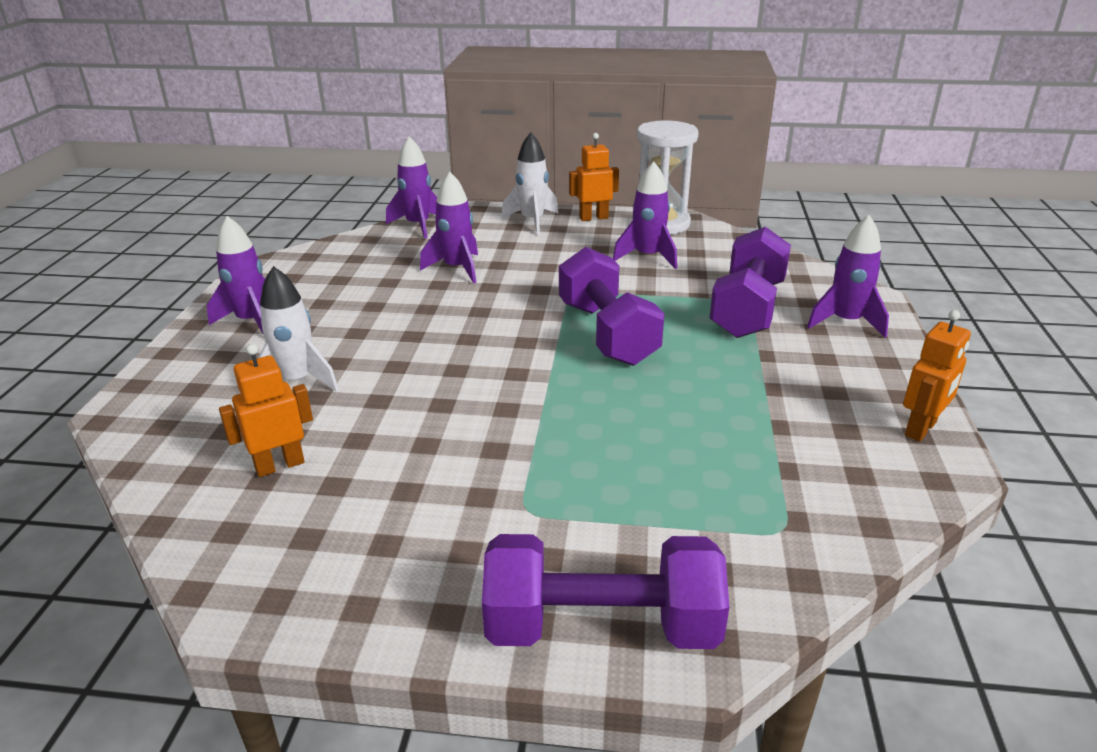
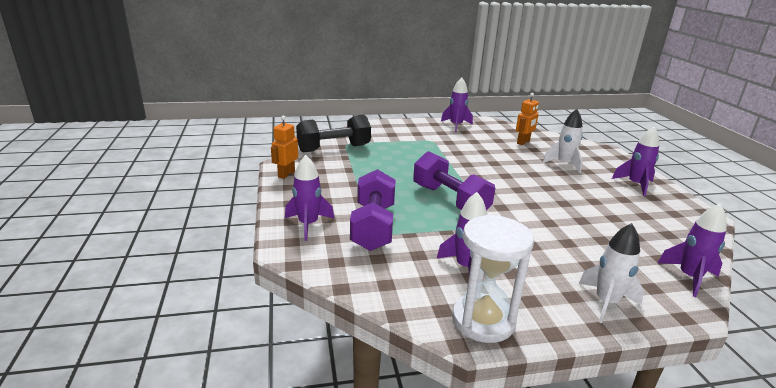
camera: 160 degrees right, 5 degrees down
purple rocket [420,172,478,283] -> purple rocket moved to [441,77,473,132]
purple dumbbell [482,534,729,649] -> none
orange robot [569,133,619,221] -> none
none -> black dumbbell [296,115,371,153]

